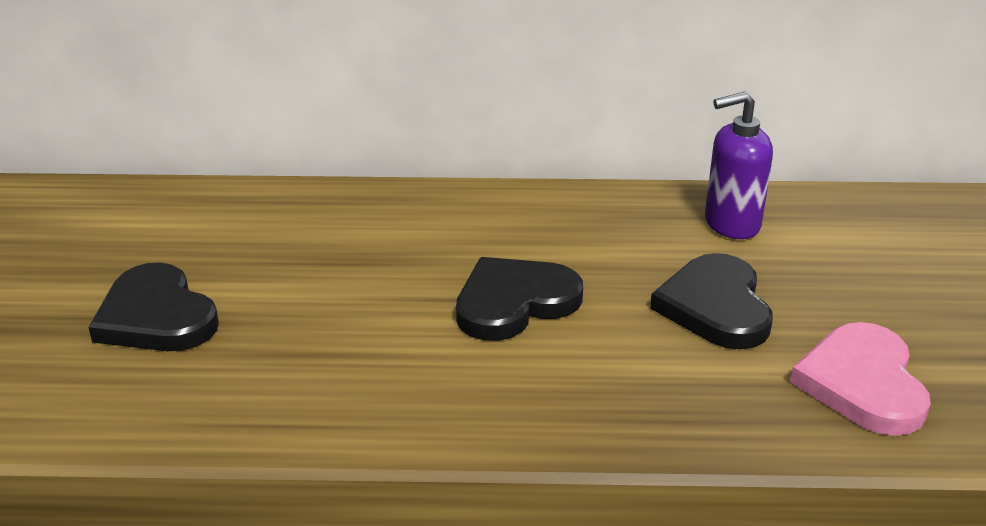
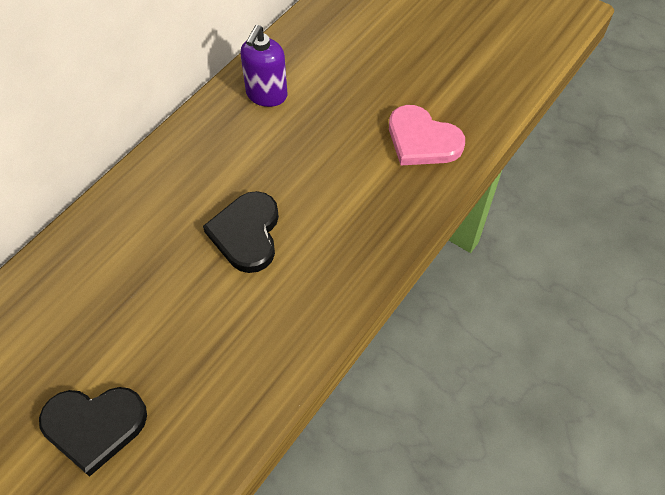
camera: 55 degrees left, 25 degrees up
black heart [650,253,773,349] -> none

